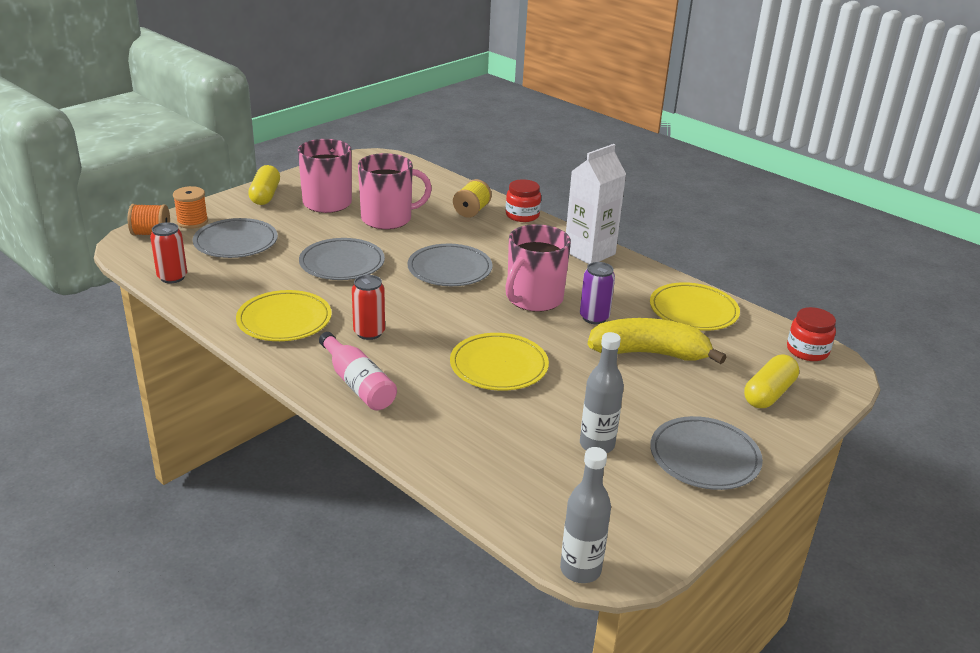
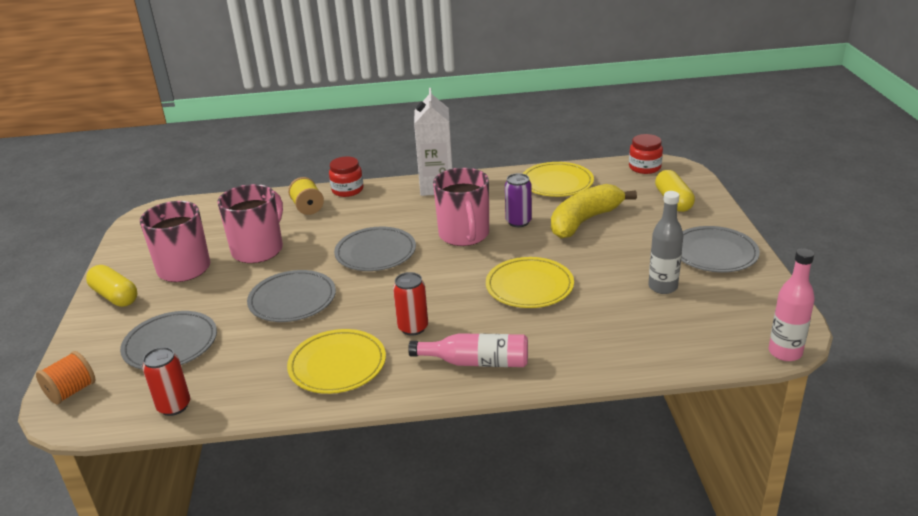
camera: 45 degrees left, 0 degrees up
orange spool [173,186,208,229] -> none
grey bottle [560,447,611,583] -> pink bottle [769,248,815,361]

